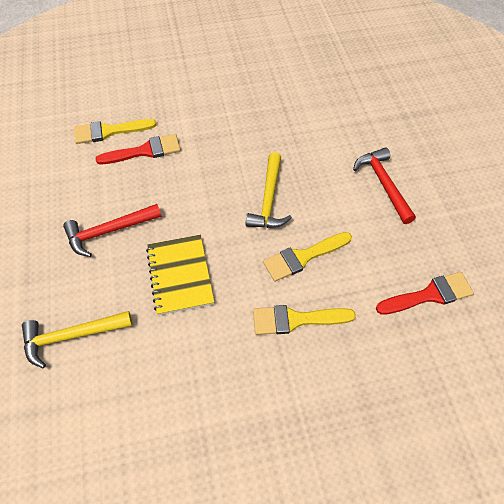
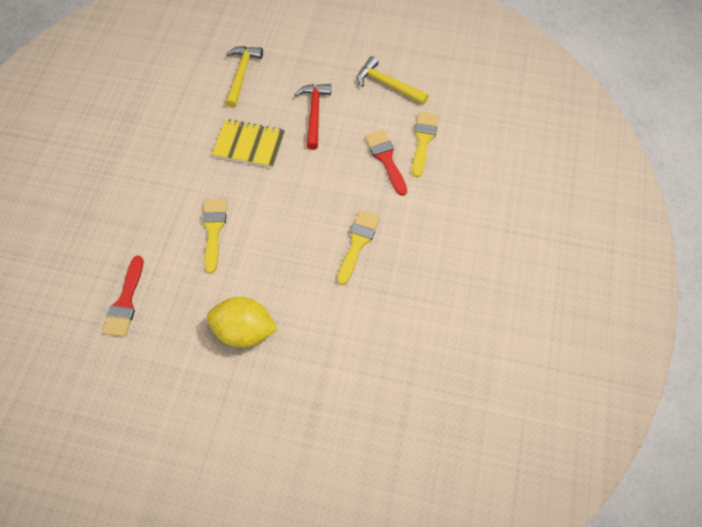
camera: 115 degrees right, 5 degrees up
red brush [96,134,181,164] -> red brush turned 150 degrees clockwise [365,130,407,196]
yellow hammer [246,152,292,228] -> yellow hammer moved to [357,56,429,104]
yellow brush [253,305,356,335] -> yellow brush moved to [337,210,380,285]
red hammer [353,147,416,224] -> yellow lemon [207,297,278,348]

